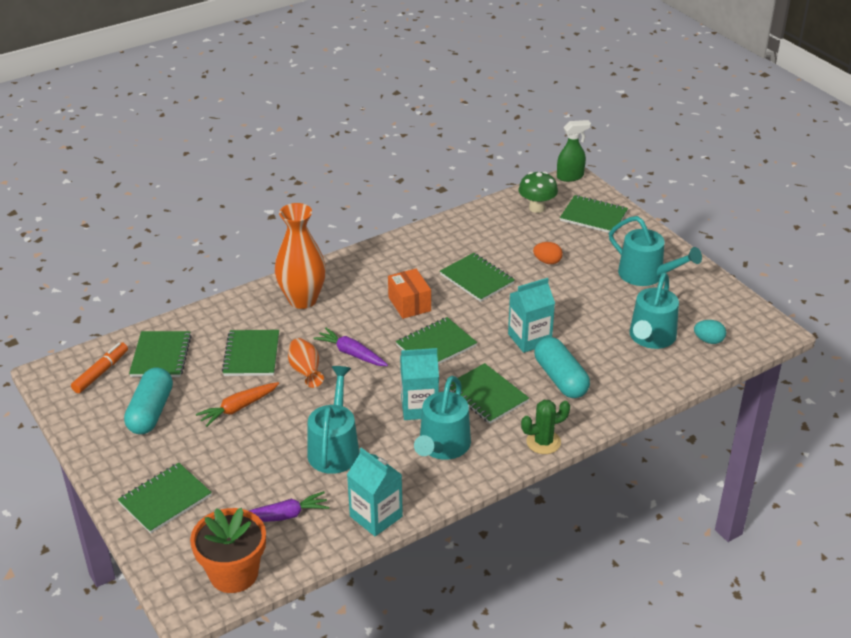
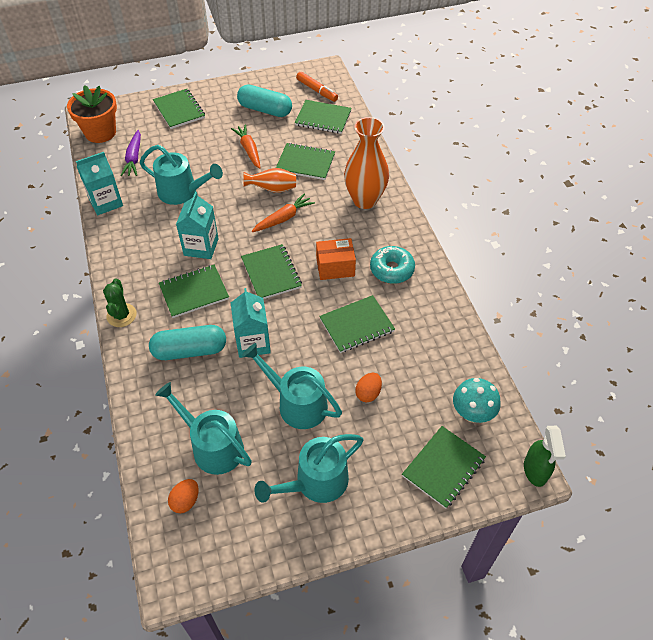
camera: 105 degrees right, 15 degrees up
purple carrot [313,328,388,366] -> orange carrot [252,194,315,232]
turquoise watering can [414,376,471,460] -> turquoise watering can moved to [242,343,342,429]
green mushroom [519,172,558,213] -> turquoise mushroom [453,378,501,423]
turquoise egg [694,320,726,344] -> orange egg [168,479,199,513]
none -> turquoise donut [370,246,415,284]

